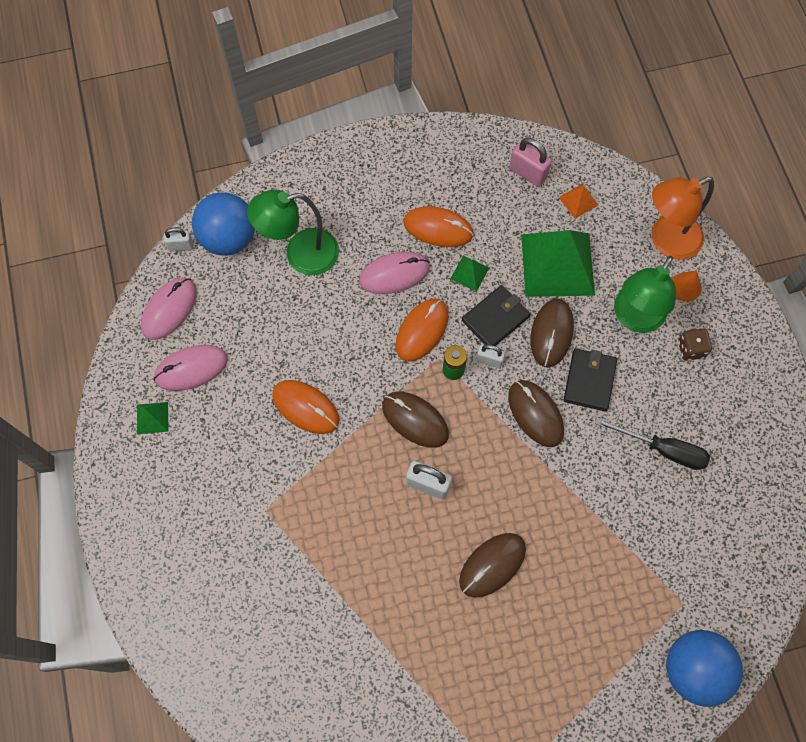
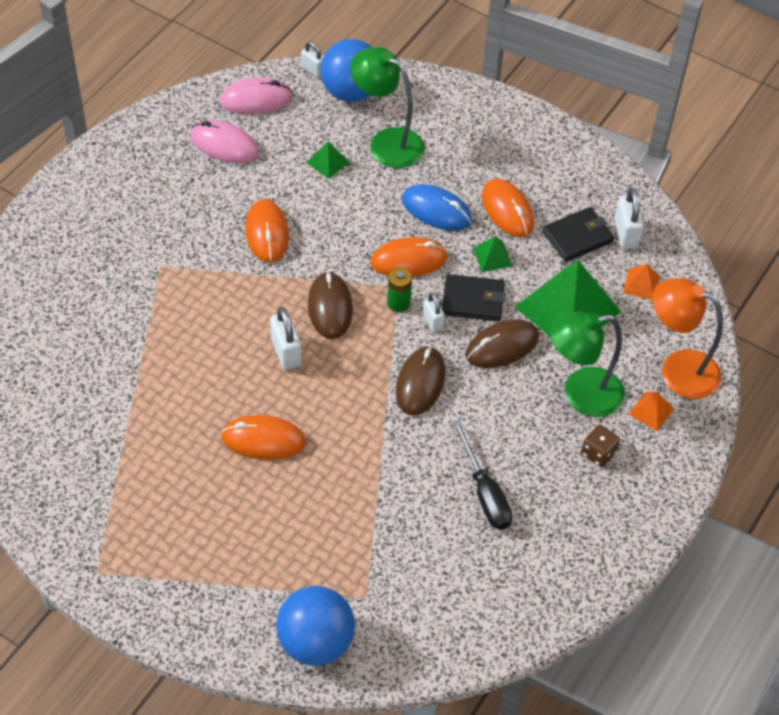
camera: 45 degrees right, 15 degrees down
green pyramid [137,402,169,434] -> green pyramid moved to [307,141,349,179]
pink mouse [359,252,430,294] -> blue mouse [402,184,472,231]
brown mouse [459,533,526,598] -> orange mouse [221,415,306,460]
pink padlock [509,138,552,187] -> white padlock [614,188,644,249]
black wallet [563,348,617,411] -> black wallet moved to [542,207,614,262]
orange cone [672,270,702,302] -> orange pyramid [629,392,674,431]

